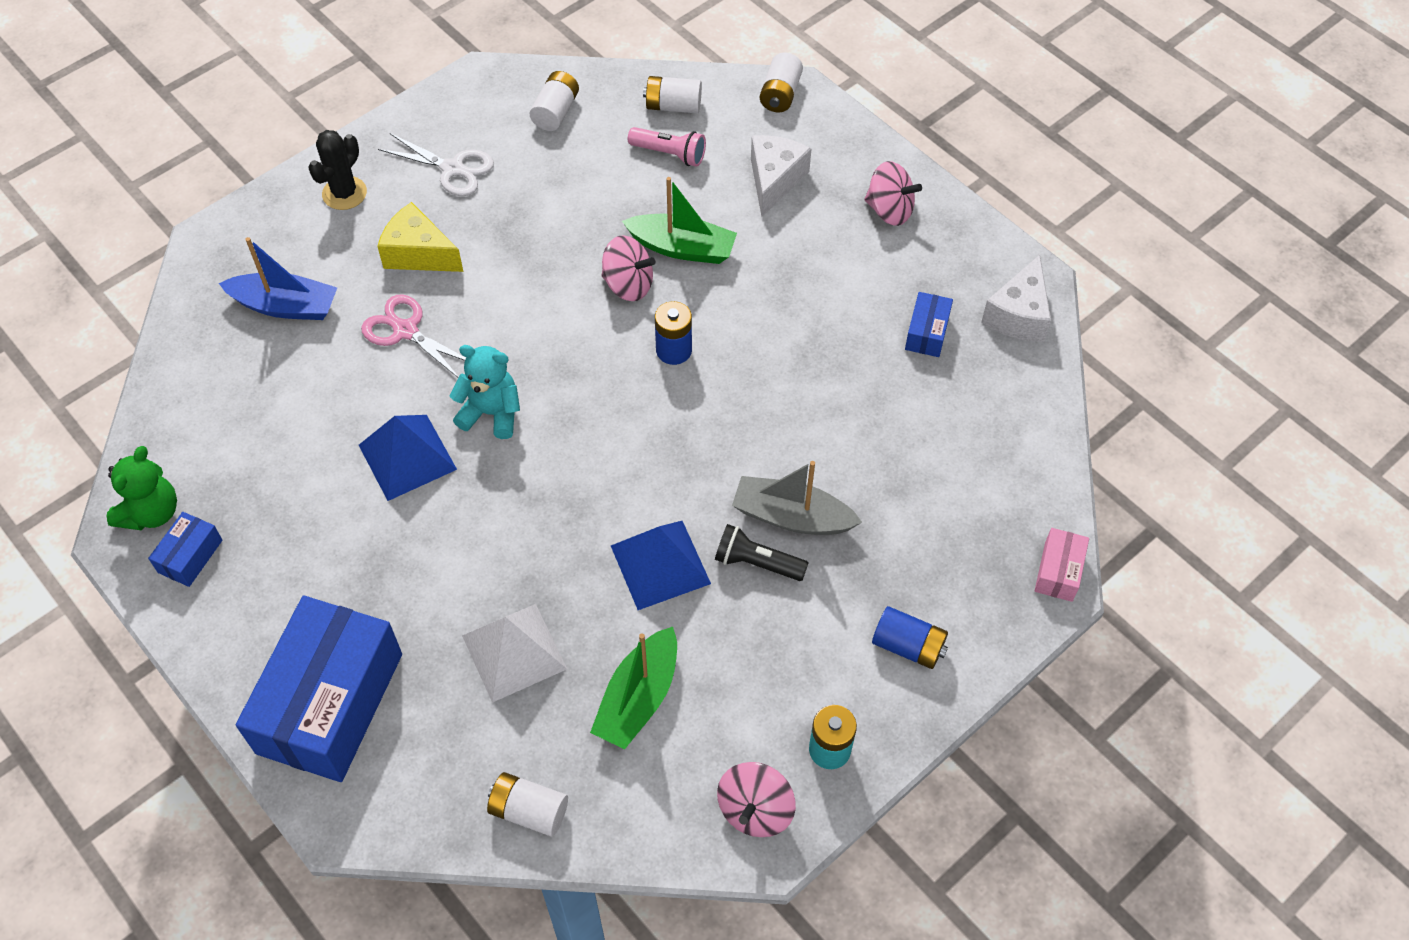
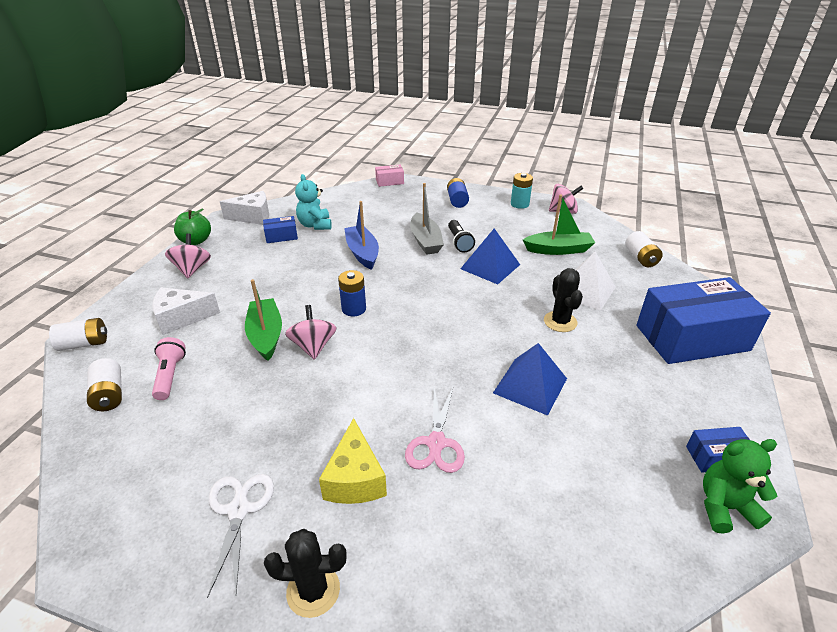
camera: 120 degrees left, 20 degrees down
blue boat [219,237,338,320] -> blue boat moved to [344,201,379,270]
turquoise teddy bear [450,345,520,439] -> turquoise teddy bear moved to [295,174,332,230]
white battery [529,71,579,131] -> none
none -> green apple [174,209,211,245]
none -> black cactus [544,268,583,332]

